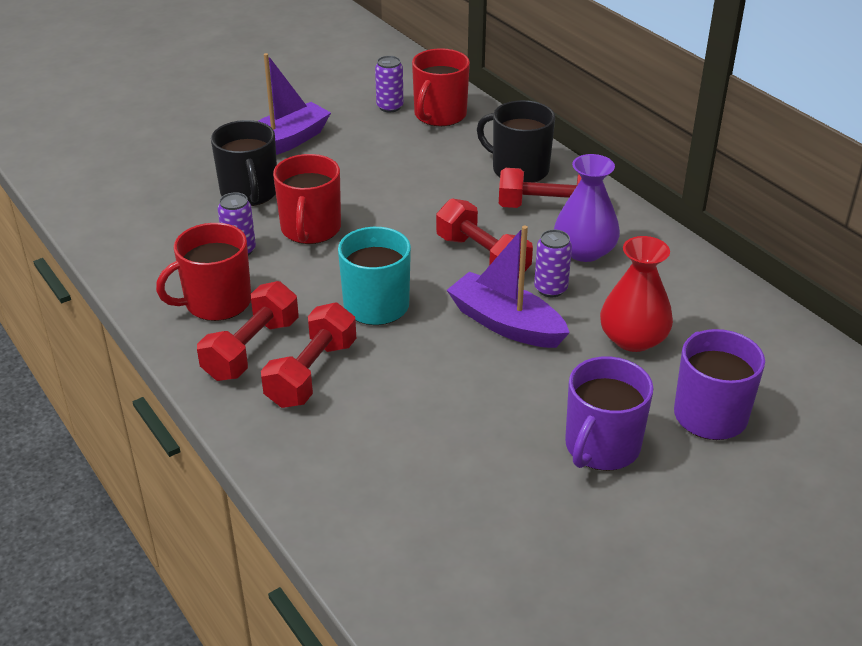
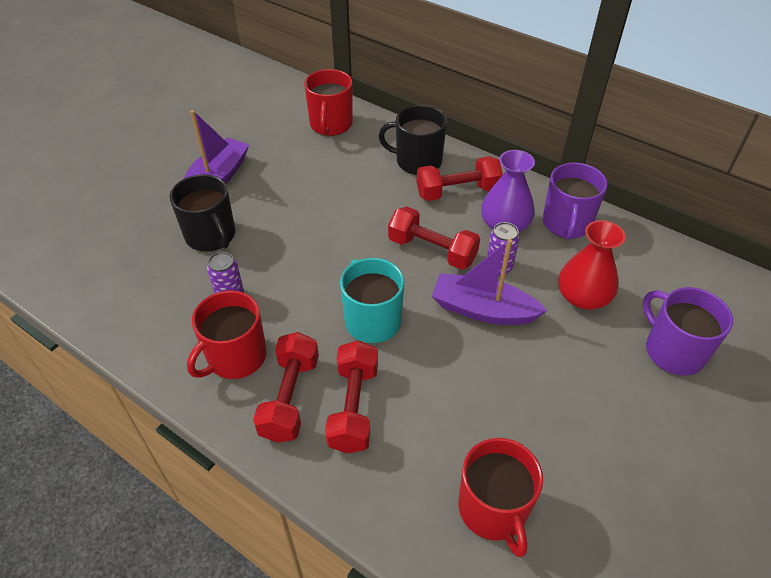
camera: 20 degrees left, 10 degrees up
red mug [273,154,341,244] -> red mug moved to [458,438,543,557]
purple can [375,56,403,112] -> none
purple mug [565,357,653,471] -> purple mug moved to [542,162,608,240]

